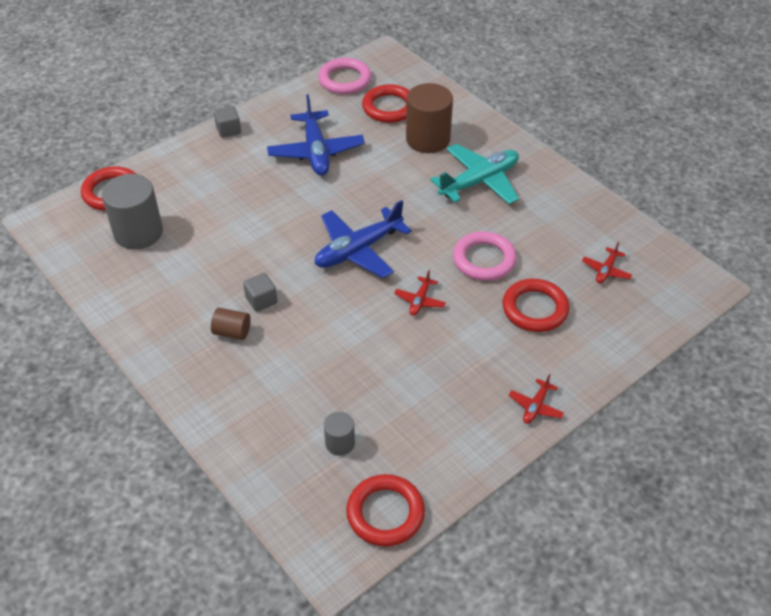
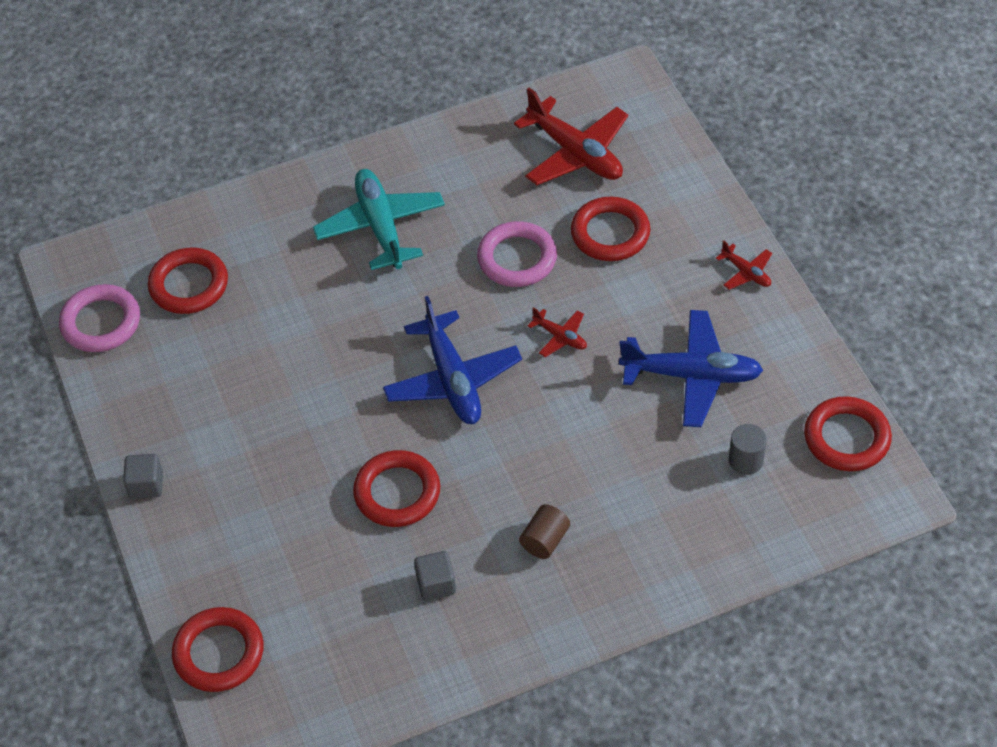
camera: 70 degrees left, 5 degrees up
grey cylinder [102,174,163,250] -> none
grey cube [243,273,277,312] -> grey cube moved to [414,551,456,601]
blue plane [267,94,365,176] -> blue plane moved to [619,310,763,427]
brown cylinder [406,83,453,153] -> none
red plane [582,242,632,283] -> red plane [514,88,628,185], size x2.12
none -> red ring [353,450,440,527]

